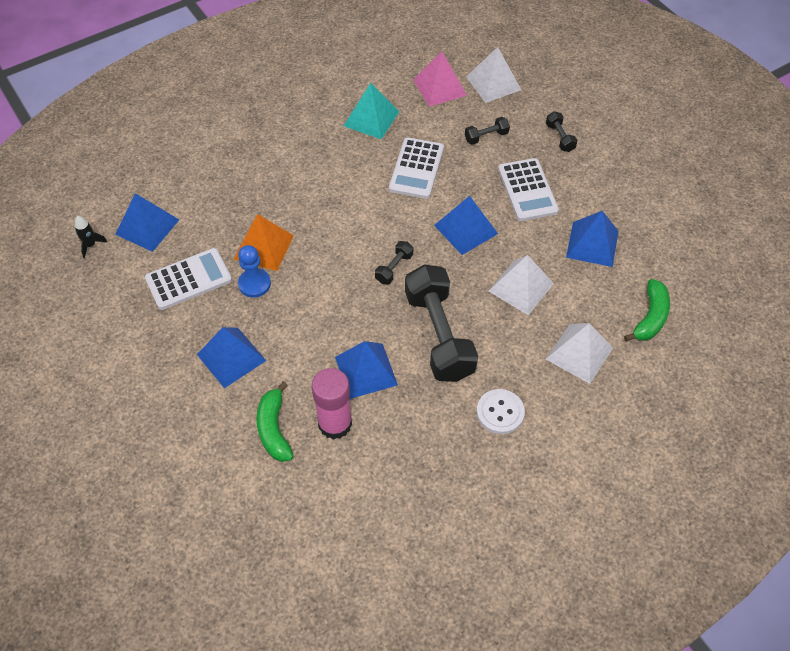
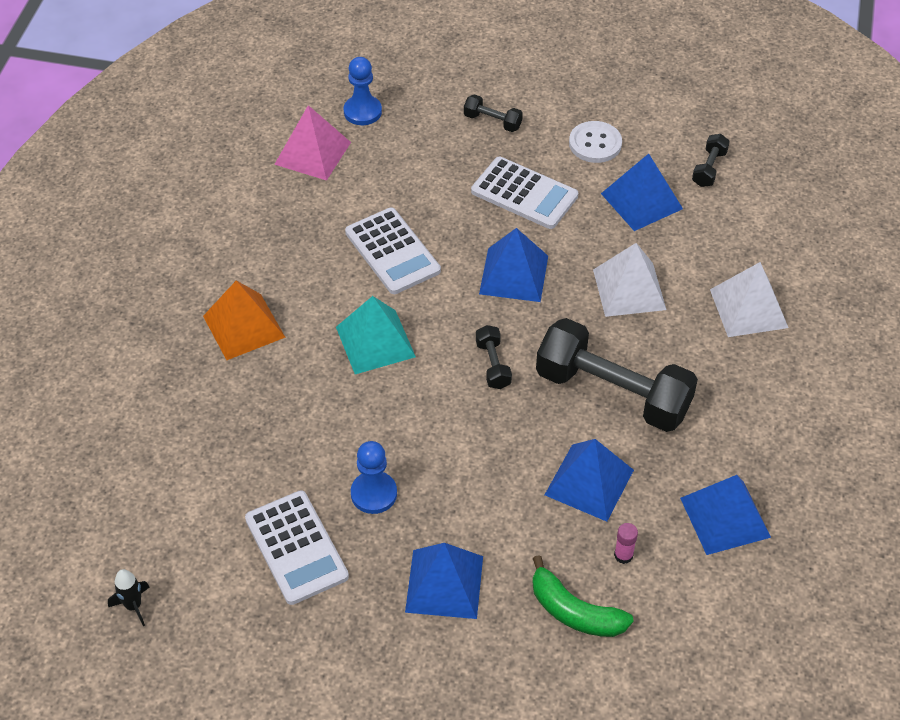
camera: 45 degrees left, 5 degrees down
blue pyramid [115,193,179,252] -> blue pyramid moved to [680,475,771,555]
white calculator [145,248,232,310] -> white calculator turned 135 degrees clockwise [245,490,349,605]
orange pyramid [233,214,294,271] -> orange pyramid moved to [203,281,285,360]
pink glue stick [312,368,352,440] -> pink glue stick [614,523,638,564], size x0.42
turquoise pyramid [344,83,400,139] -> turquoise pyramid moved to [336,296,416,374]
black dumbbell [465,117,510,145] -> black dumbbell moved to [692,134,730,187]
white pyramid [466,47,521,103] -> blue pawn [344,57,382,125]
white button [476,389,525,434] -> white button moved to [569,121,622,163]
green banana [624,279,670,341] -> none

